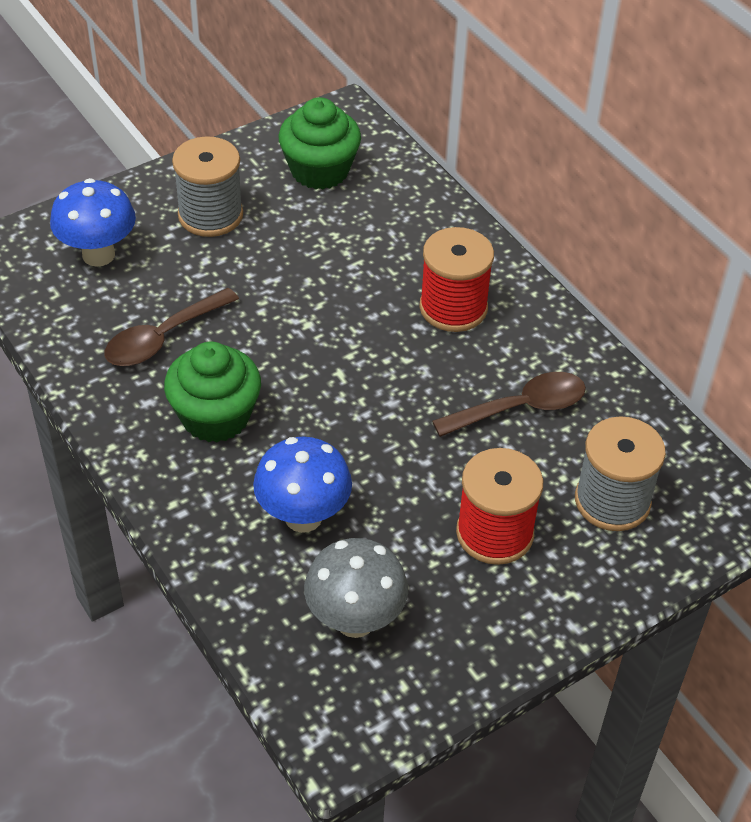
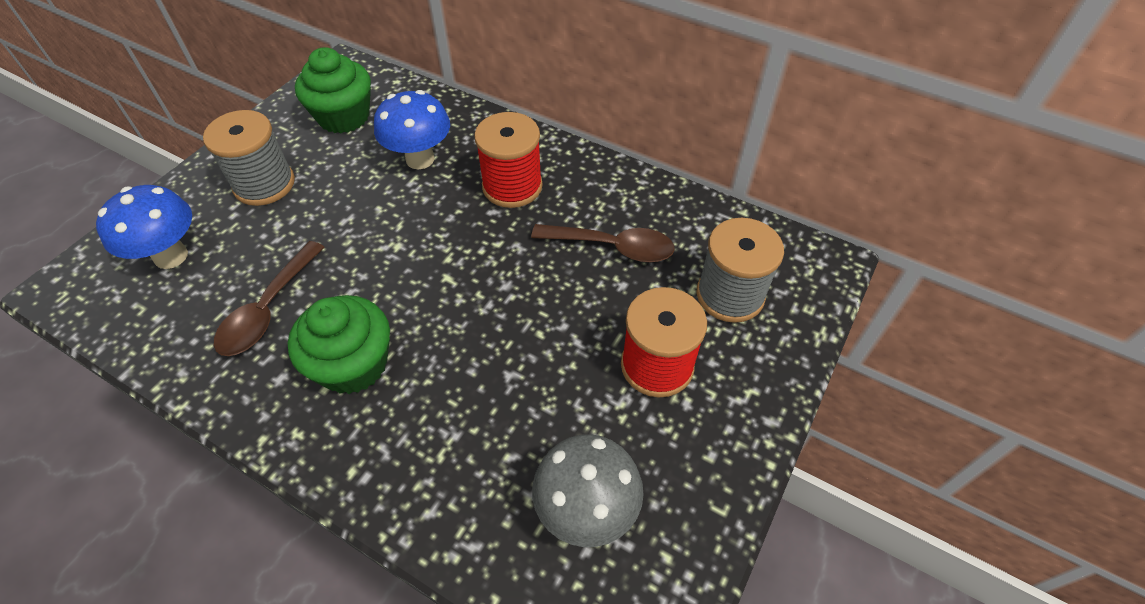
camera: 25 degrees left, 5 degrees up
blue mushroom [253,437,352,533] -> blue mushroom moved to [374,90,450,169]
brown spoon [432,372,586,437] -> brown spoon turned 60 degrees clockwise [531,224,675,262]

